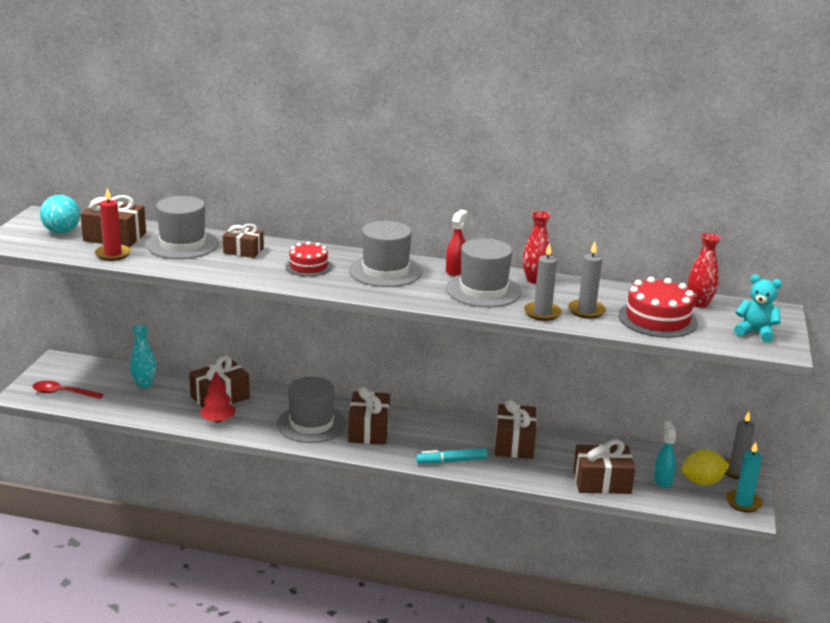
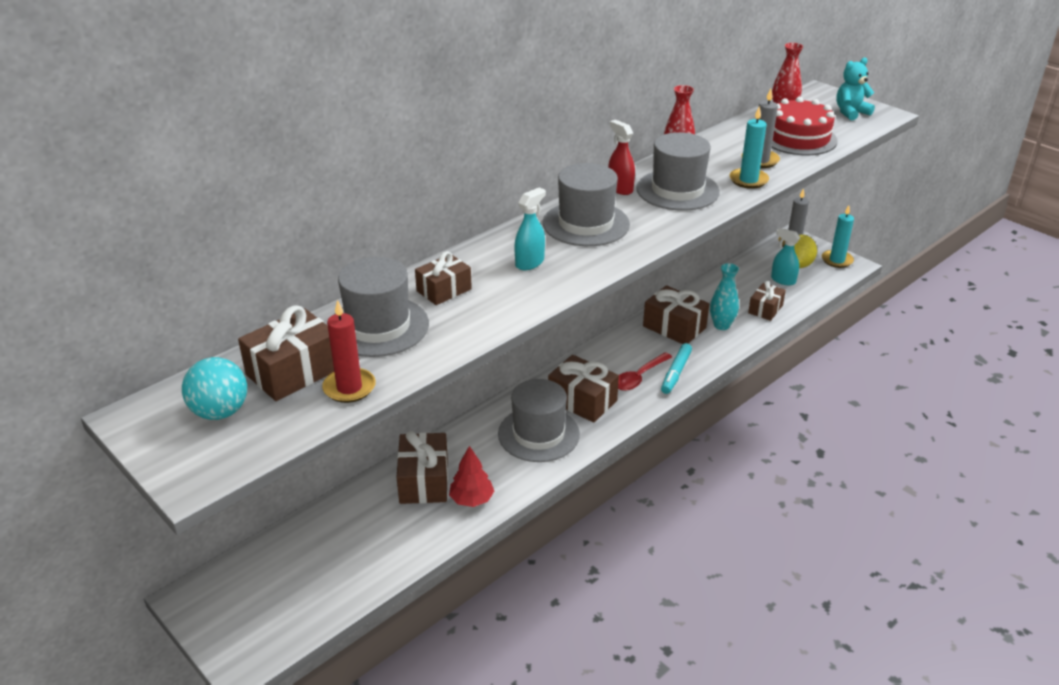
camera: 55 degrees left, 10 degrees up
red spoon [32,381,103,399] -> red spoon moved to [618,352,672,391]
turquoise vase [130,325,156,388] -> turquoise vase moved to [710,263,739,330]
red cake [285,241,332,277] -> turquoise spray bottle [514,187,546,270]
grey candle [524,243,562,321] -> turquoise candle [729,106,769,189]
brown gift [573,440,635,494] -> brown gift [748,281,786,321], size x0.65

